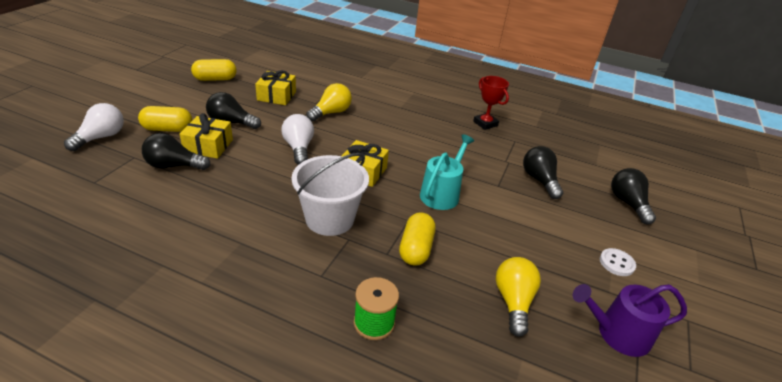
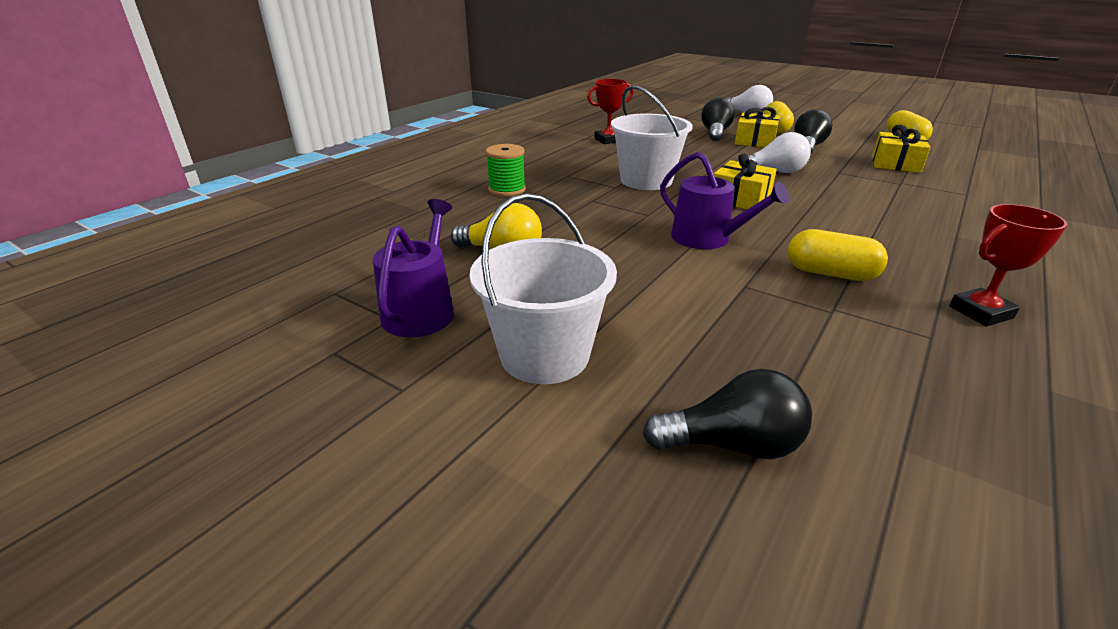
camera: 105 degrees right, 5 degrees down
yellow light bulb [306,83,352,122] -> none
yellow capsule [399,212,436,266] -> yellow capsule moved to [788,229,888,281]
turquoise watering can [420,134,474,210] -> purple watering can [660,152,789,249]
black light bulb [523,146,563,199] -> none
white button [600,248,636,276] -> white bucket [469,193,617,384]
none -> red trophy [587,79,634,144]

